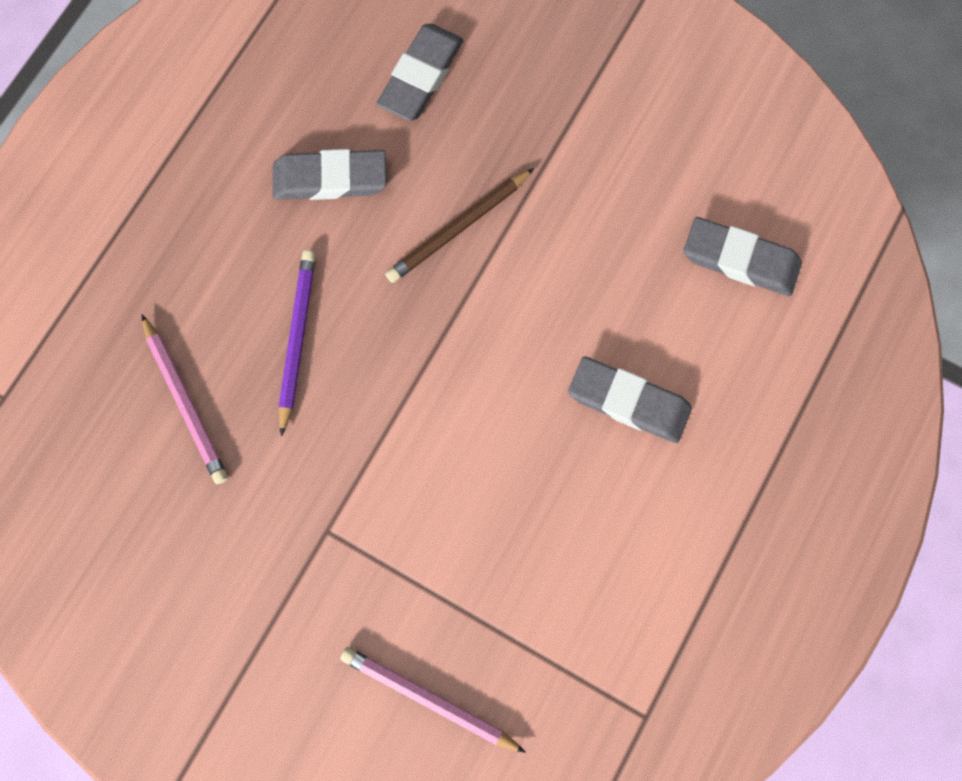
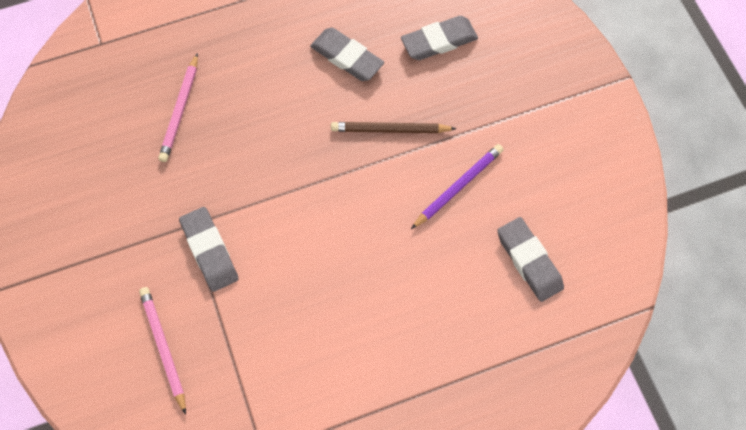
camera: 40 degrees right, 10 degrees down
purple pencil [278,250,316,436] -> purple pencil moved to [411,144,503,229]
grey eraser [568,356,692,443] -> grey eraser moved to [179,207,239,292]

